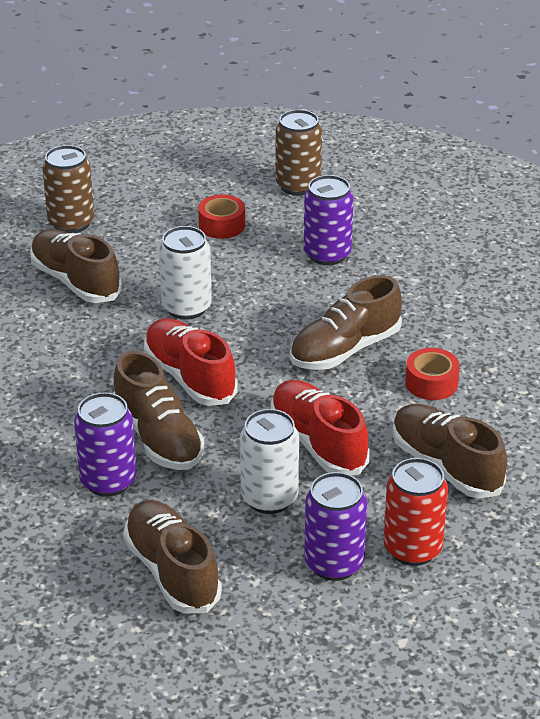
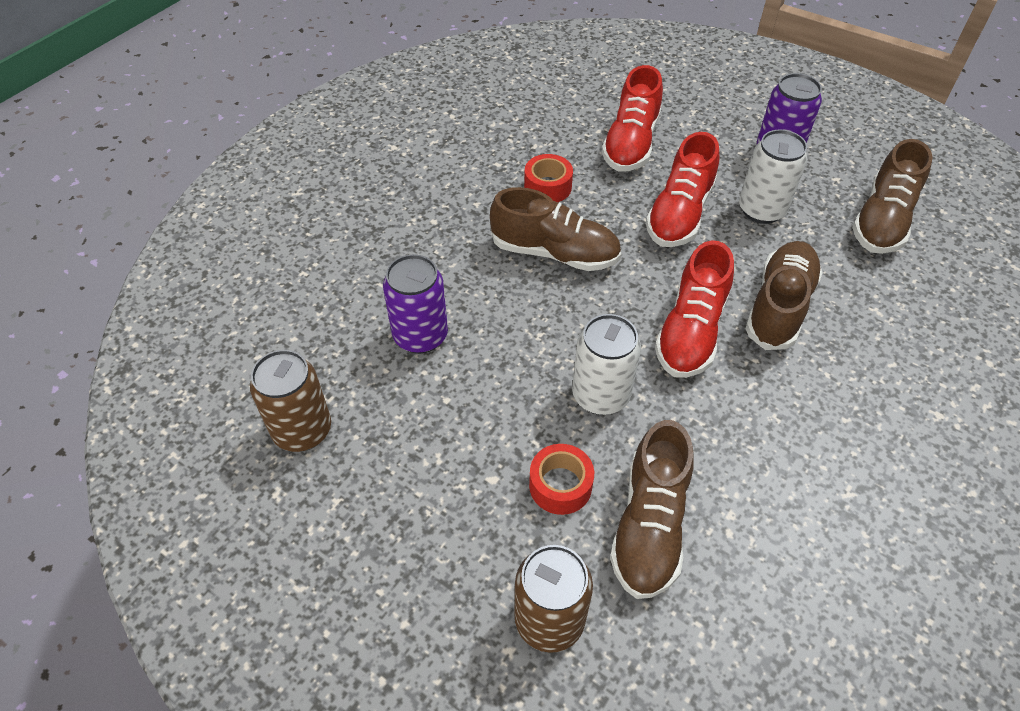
camera: 125 degrees left, 15 degrees up
purple can [74,393,136,497] -> none
red tape [198,194,245,239] -> red tape moved to [529,444,594,515]
red can [384,458,448,566] -> none
brown shoe [392,404,507,498] -> red shoe [602,65,663,172]

